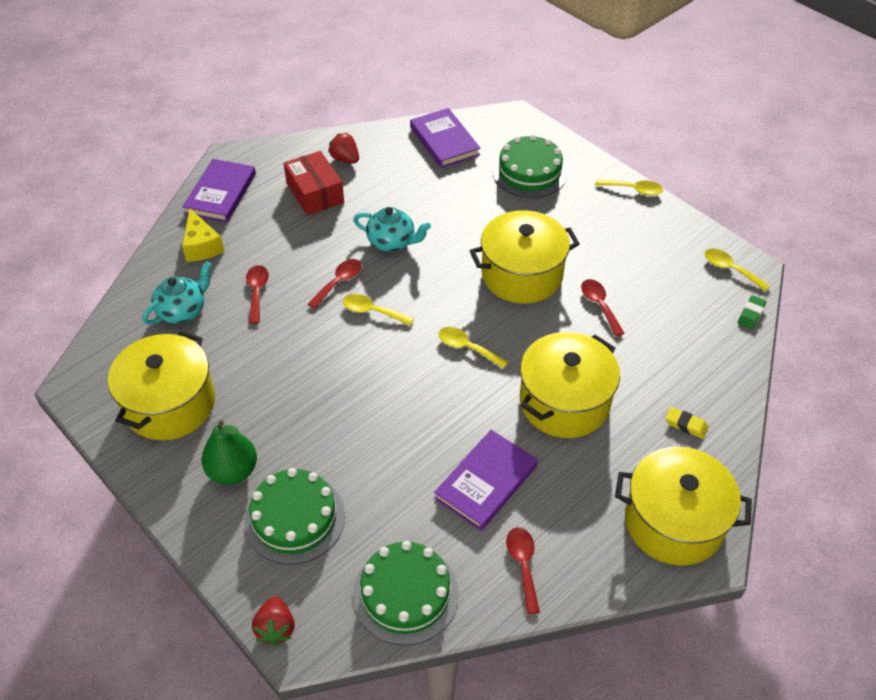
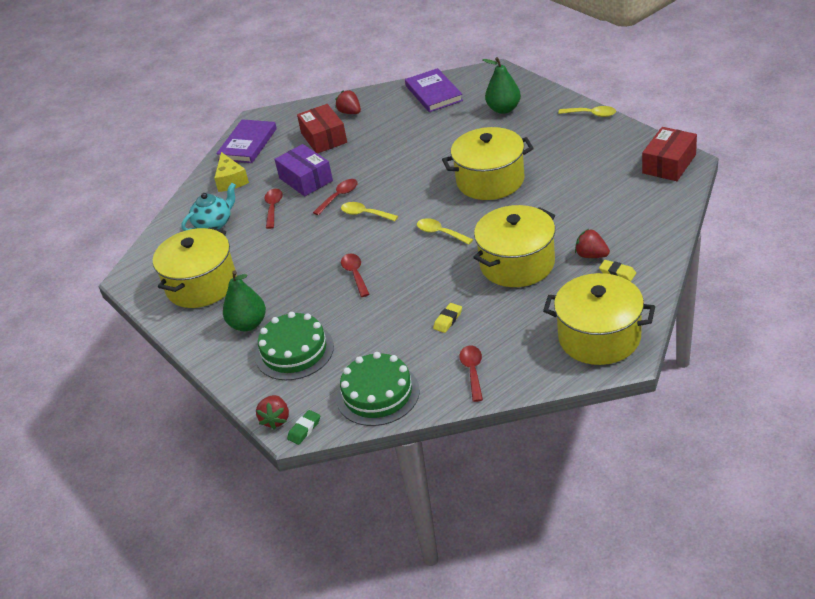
camera: 10 degrees right, 10 degrees down
turquoise teapot [353,207,431,252] -> none
purple book [434,430,538,531] -> yellow eraser [433,303,462,333]
green cake [492,134,568,198] -> green pear [483,57,521,114]
red spoon [581,279,625,337] -> red spoon moved to [341,254,369,297]
yellow spoon [705,248,770,291] -> red box [642,127,697,181]
green eraser [738,295,766,329] -> green eraser moved to [287,410,320,445]
none -> purple box [274,144,333,196]
none -> red strawberry [575,229,610,258]

